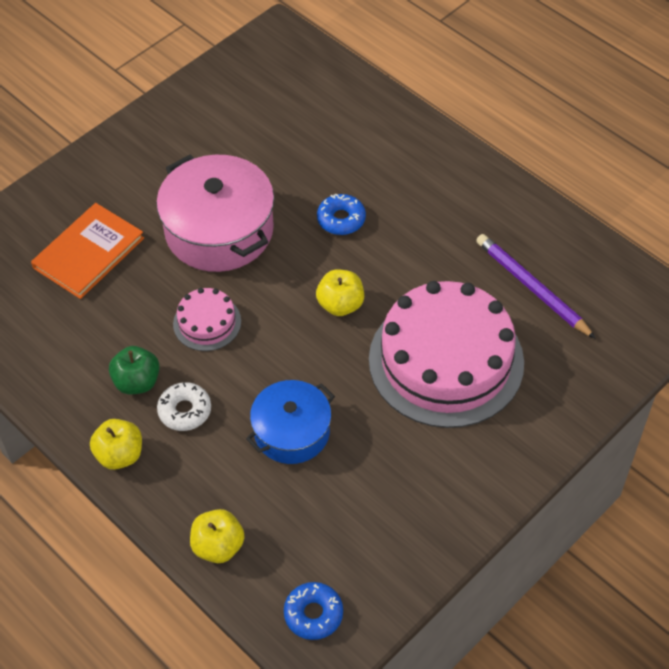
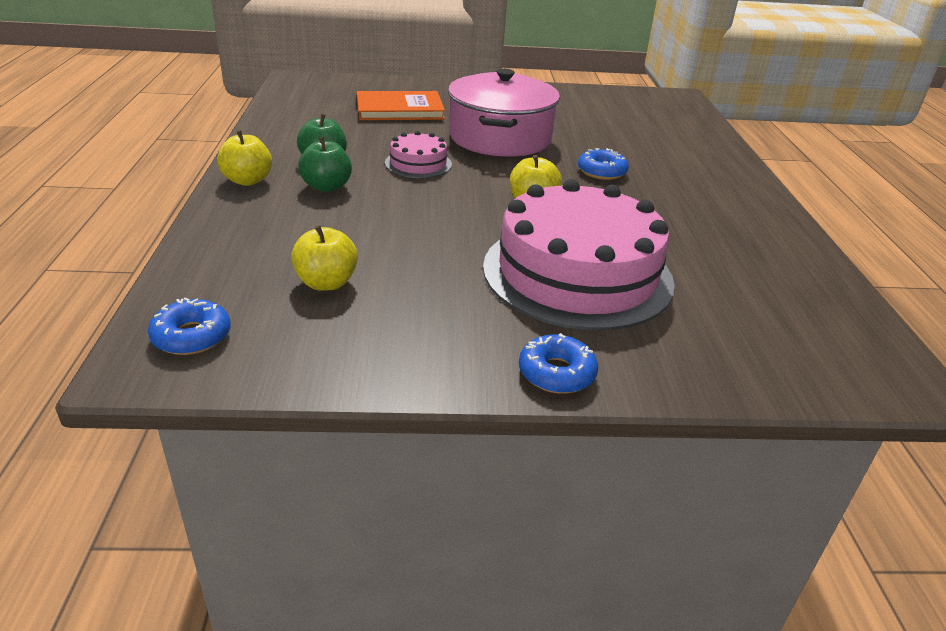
camera: 40 degrees right, 20 degrees down
white donut [157,382,211,431] -> green apple [298,137,352,192]
yellow apple [190,509,245,563] -> yellow apple moved to [291,225,358,291]
blue pot [246,380,335,464] -> none
purple pencil [476,234,596,339] -> none
none -> blue donut [519,333,598,394]

